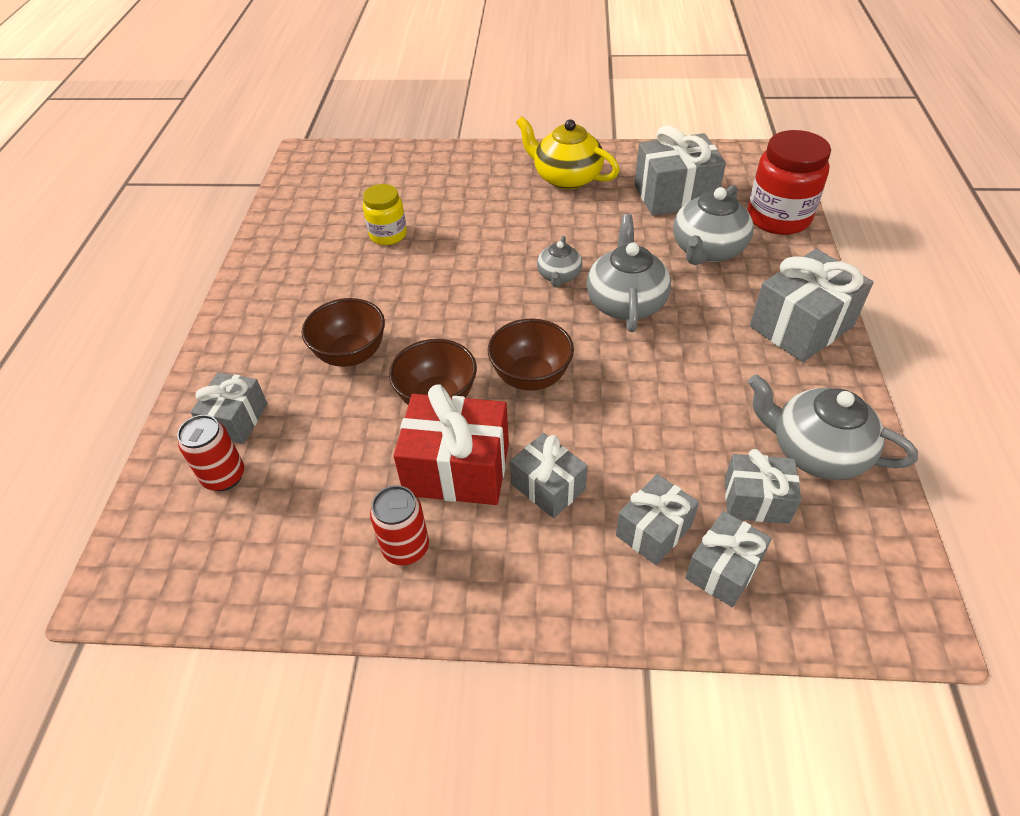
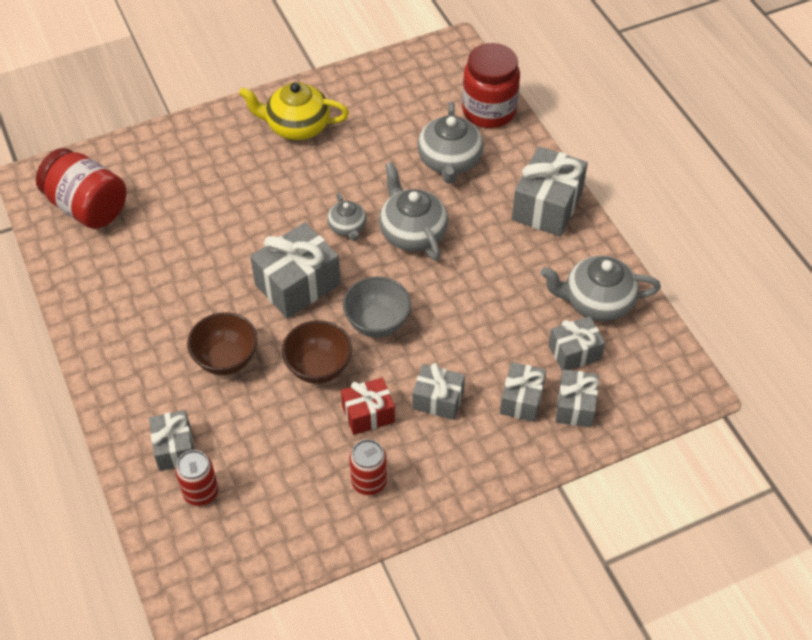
camera: 30 degrees left, 5 degrees up
yellow jar [363,184,407,245] -> none
red gift [393,384,509,505] -> red gift [341,377,395,435], size x0.61
brown bowl [488,319,574,391] -> grey bowl [343,277,411,338]
grey gift [635,125,726,216] -> grey gift moved to [250,222,341,318]
none -> red jar [36,148,126,229]

